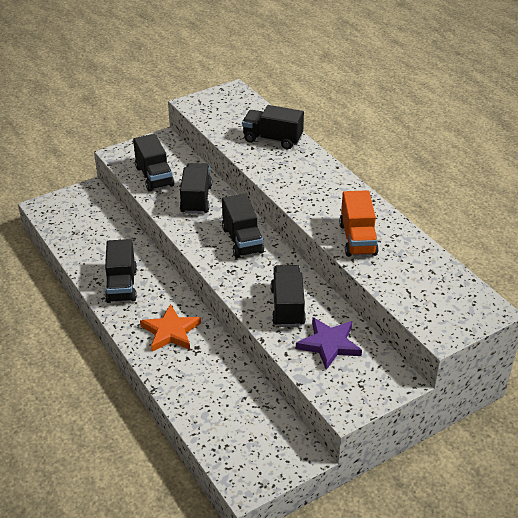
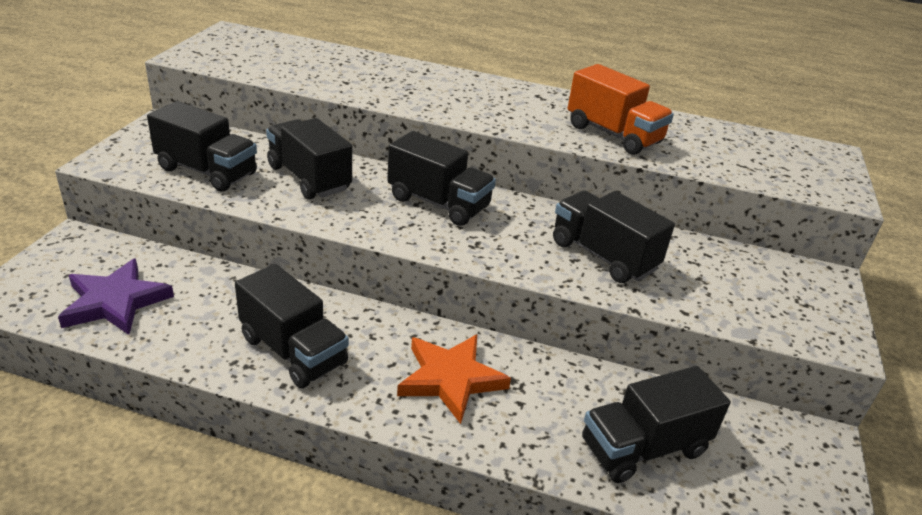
camera: 45 degrees left, 5 degrees down
black truck [242,105,304,149] -> black truck moved to [582,366,730,483]
purple star [296,317,362,370] -> purple star moved to [58,258,174,335]

